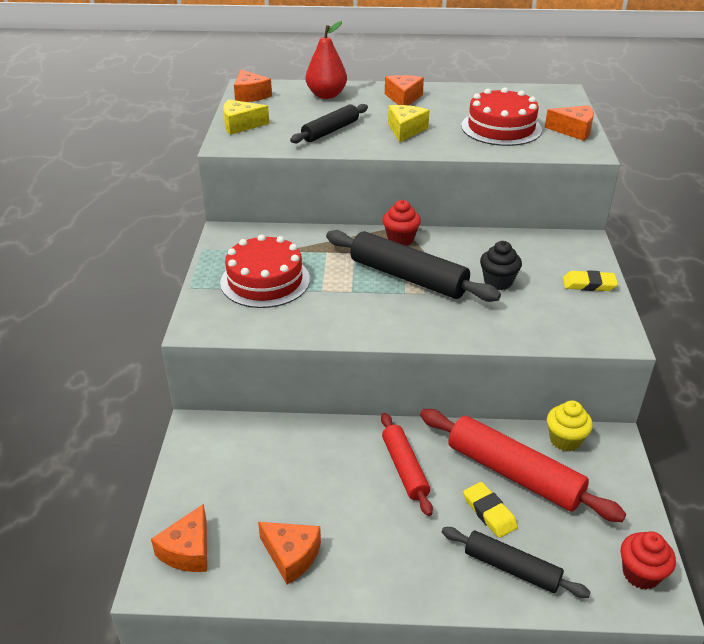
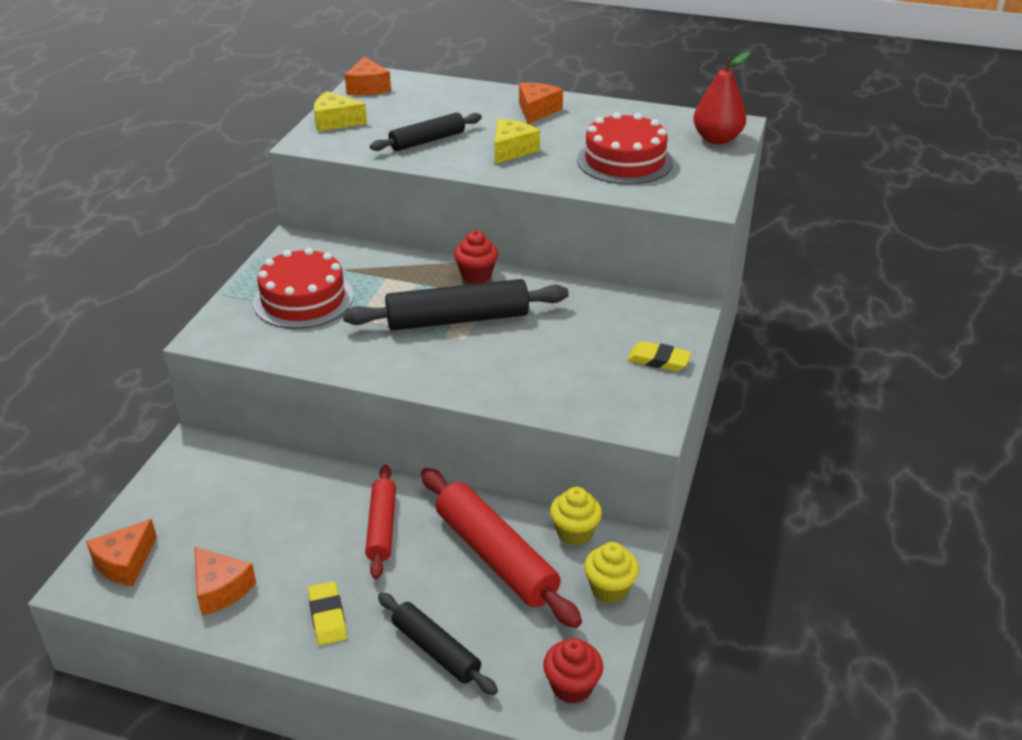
camera: 15 degrees right, 0 degrees up
red pear [306,21,347,99] -> red pear moved to [693,52,750,144]
black rolling pin [326,230,501,302] -> black rolling pin turned 60 degrees counterclockwise [343,279,569,331]
yellow eraser [463,482,518,538] -> yellow eraser moved to [308,581,347,646]
black cupcake [480,241,522,290] -> none
orange cheese [545,105,594,141] -> none
none -> yellow cupcake [584,542,639,603]

